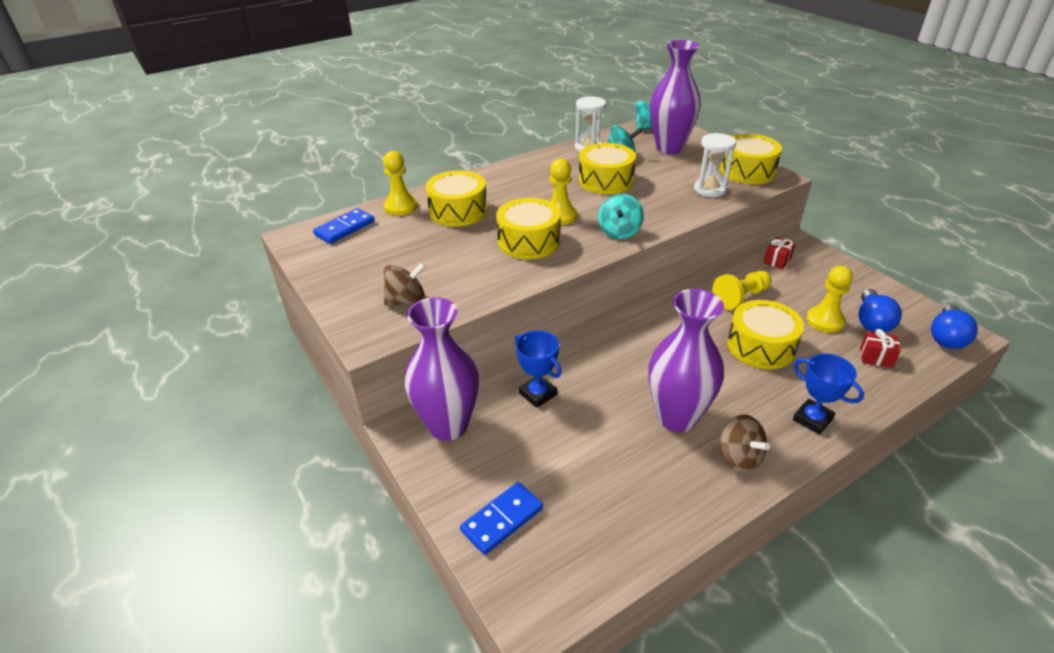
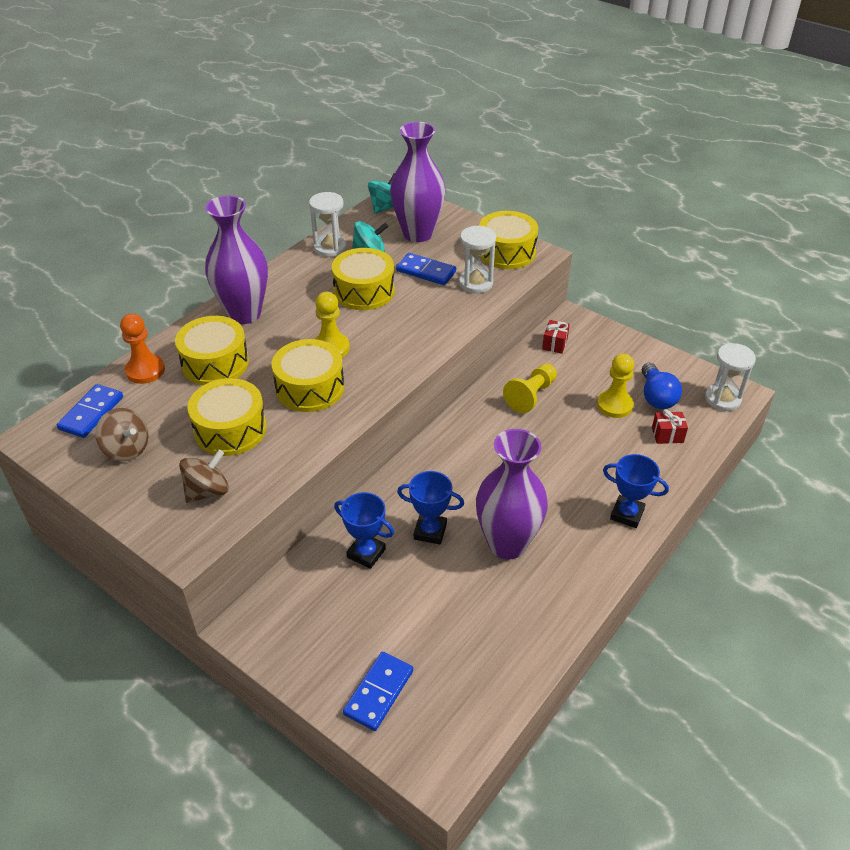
camera: 20 degrees left, 5 degrees up
yellow pawn [383,151,417,216] -> orange pawn [120,314,165,384]
purple vase [405,297,479,441] -> purple vase moved to [205,195,268,324]
turquoise spinning top [598,194,644,239] -> none
brown spinning top [720,414,770,473] -> brown spinning top moved to [95,408,149,461]
yellow drum [727,300,804,369] -> yellow drum moved to [187,378,267,456]
blue light bulb [931,305,978,349] -> white hourglass [705,343,756,411]
none -> blue domino [396,253,456,285]
none -> blue trophy [397,471,464,545]

